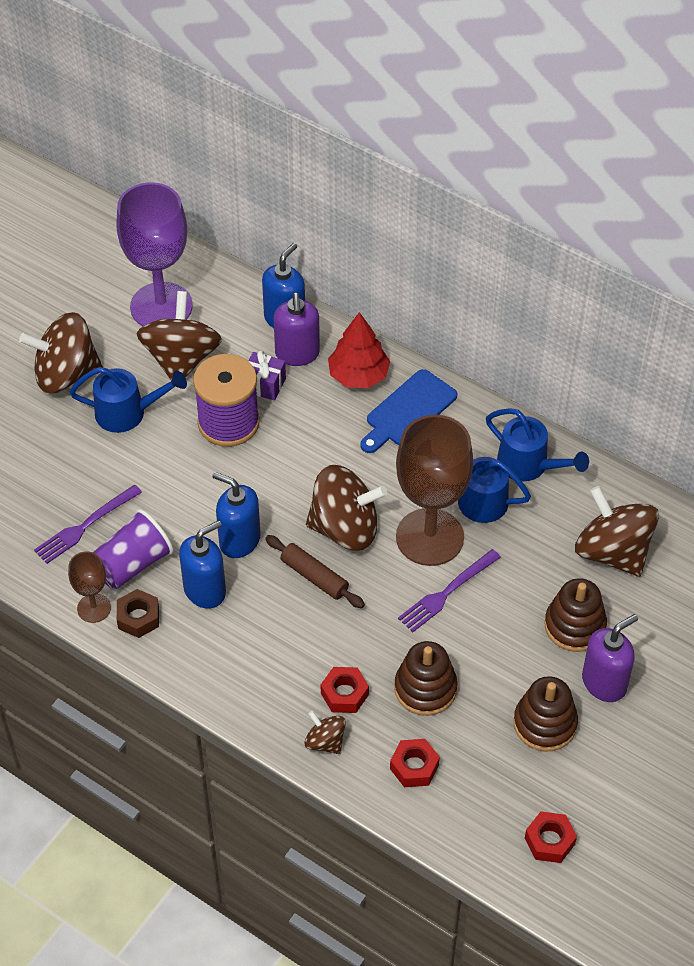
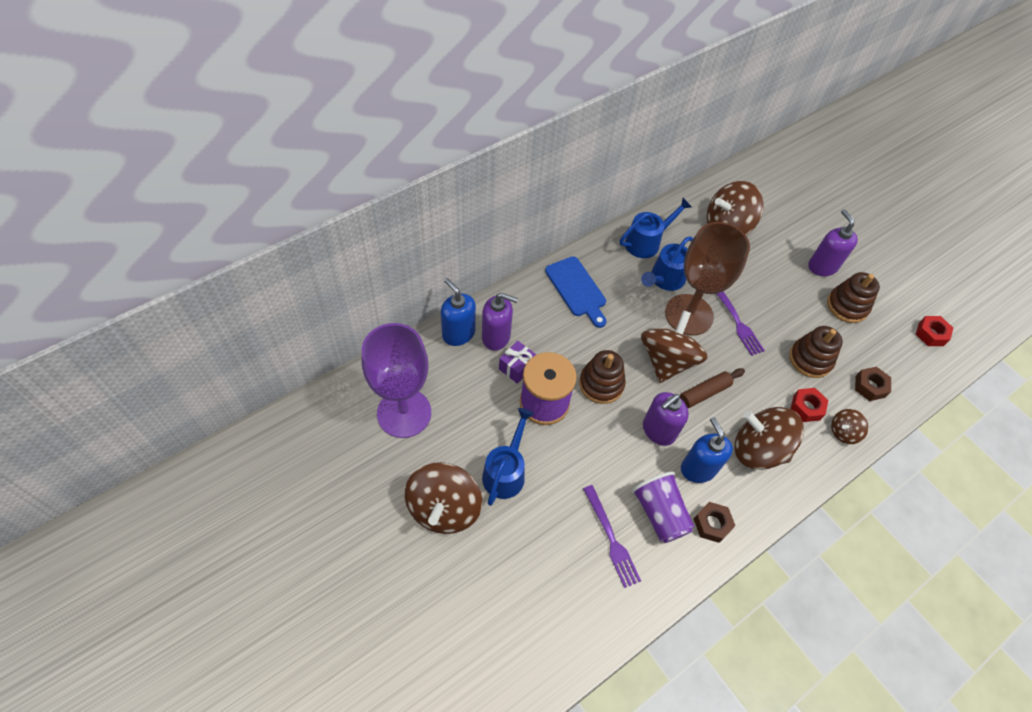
camera: 75 degrees left, 5 degrees up
brown goblet [68,552,111,623] -> none
brown spinning top [136,291,222,381] -> brown spinning top moved to [735,407,804,470]
blue soap dispenser [212,472,261,558] -> purple soap dispenser [643,392,689,446]
red tree [328,312,391,388] -> none
red nut [390,739,440,787] -> brown nut [855,367,891,401]
brown stacking toy [544,578,607,652] -> brown stacking toy moved to [579,350,626,404]

